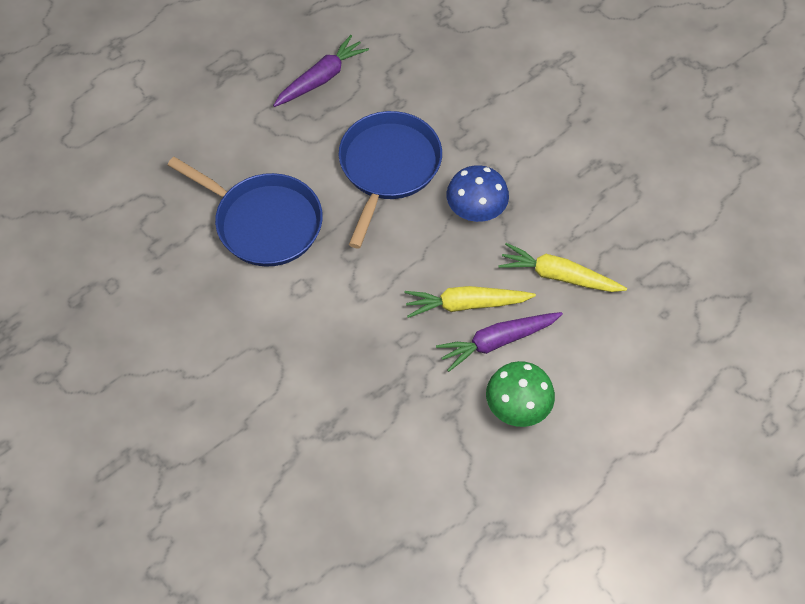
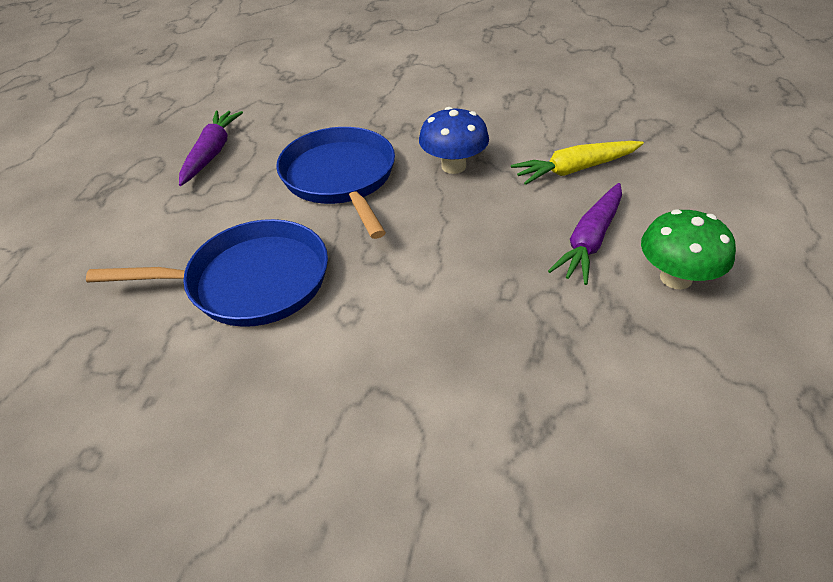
camera: 35 degrees left, 15 degrees down
yellow carrot [405,286,536,318] -> none

